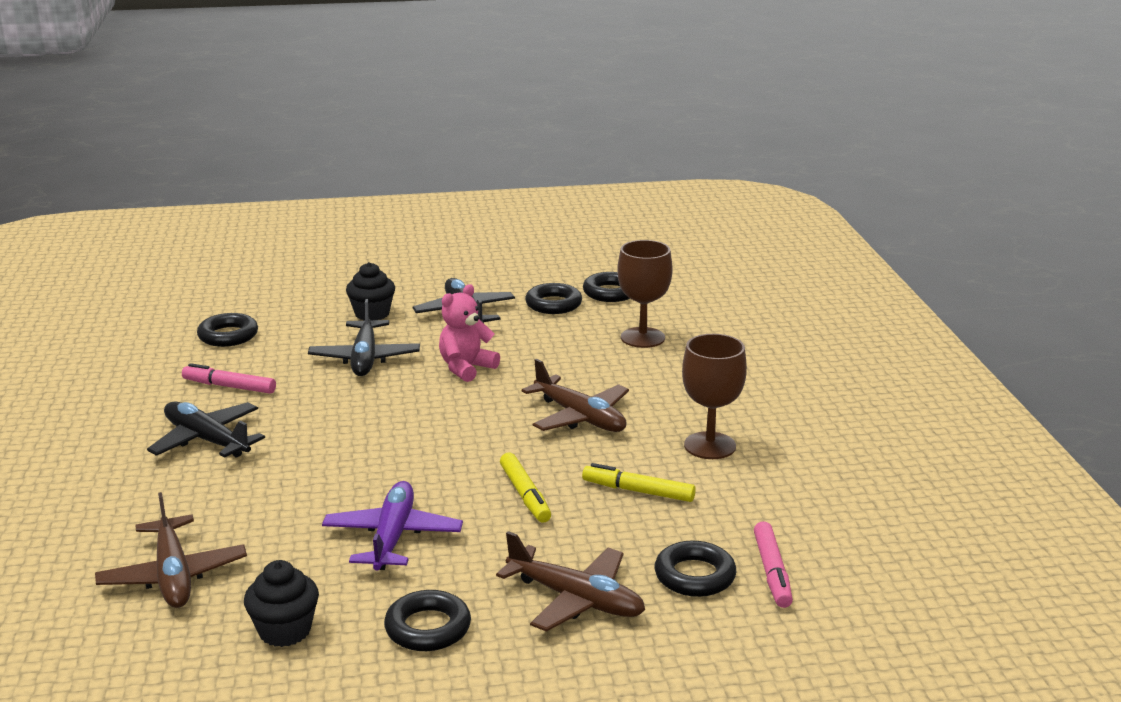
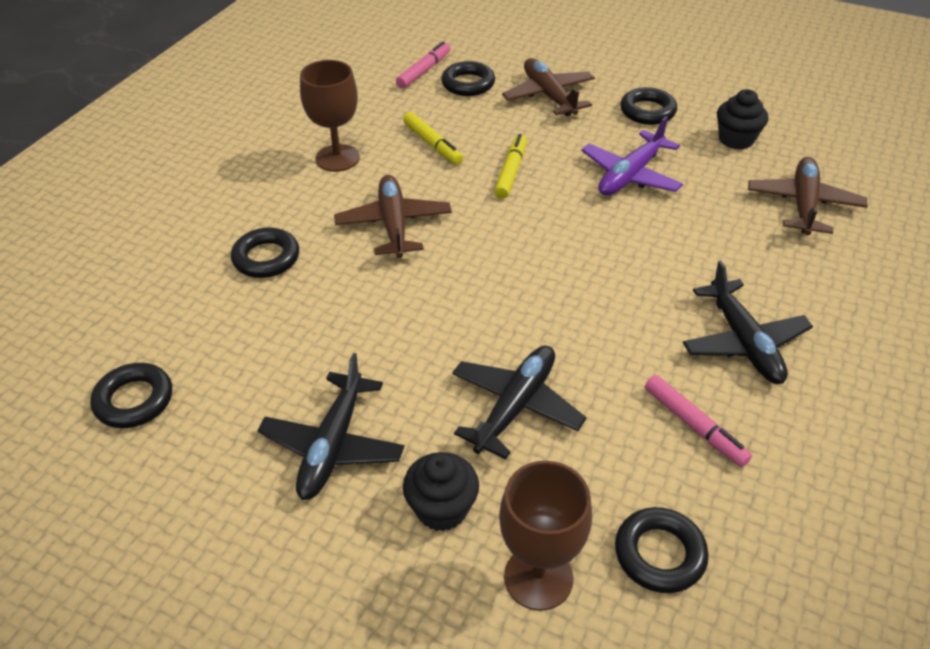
camera: 145 degrees left, 20 degrees up
pink teddy bear [439,284,500,382] -> none
black ring [525,283,582,314] -> black ring moved to [231,228,299,278]
brown goblet [617,240,673,348] -> brown goblet moved to [499,461,592,611]

